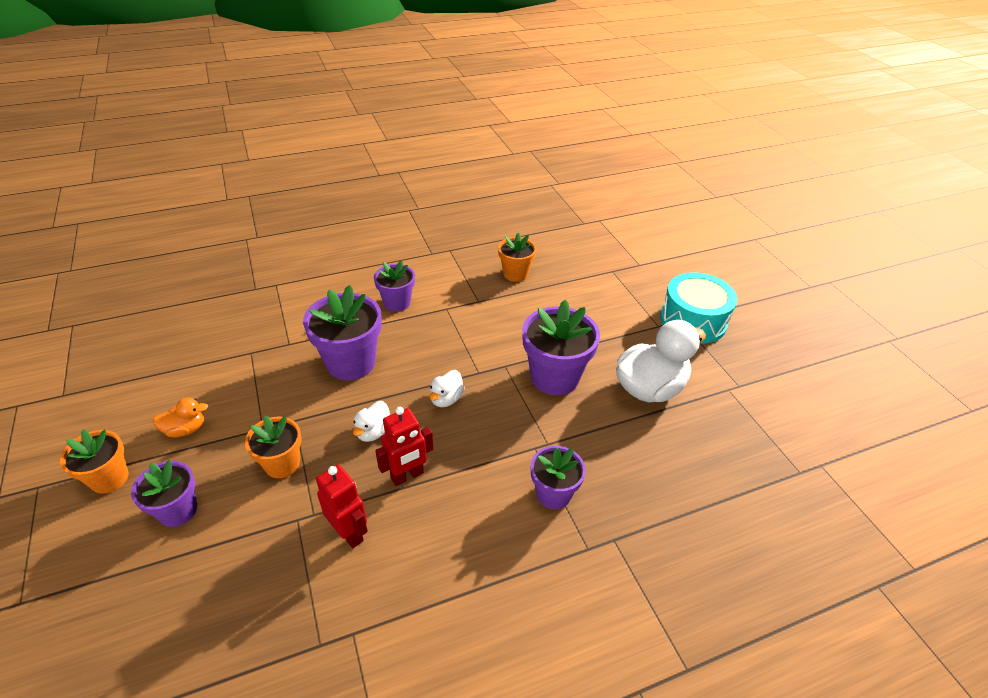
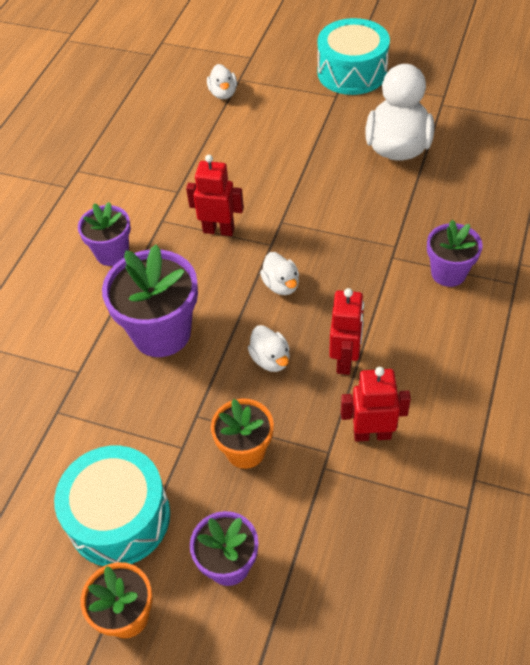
camera: 45 degrees left, 10 degrees up
orange duck [153,398,208,437] -> turquoise drum [54,446,170,566]
orange flower pot [498,232,537,282] -> none
purple flower pot [522,300,600,395] -> none
none -> red robot [186,155,244,236]
none -> white duck [207,64,237,99]

